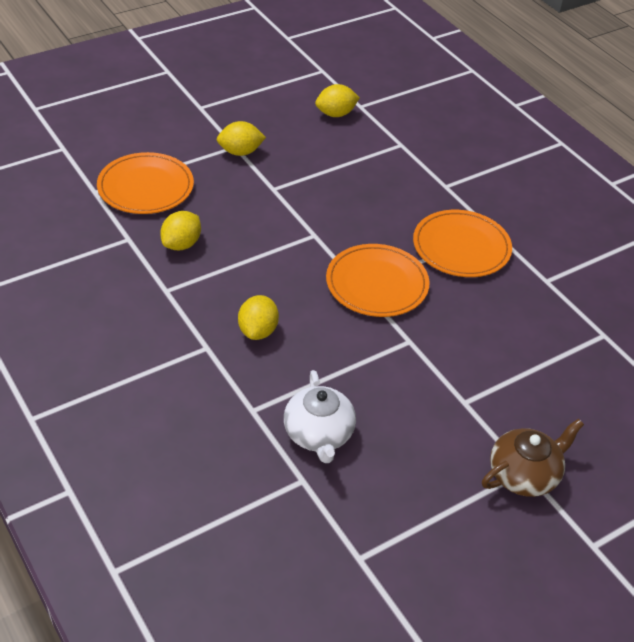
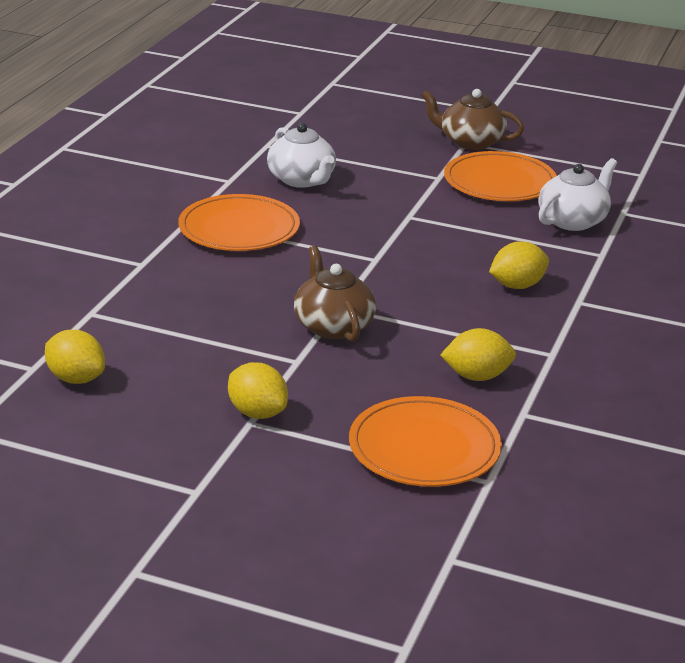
camera: 125 degrees left, 15 degrees down
orange plate [326,244,430,317] -> orange plate moved to [444,151,557,201]
none -> white teapot [267,123,336,188]
none -> brown teapot [294,245,376,342]

